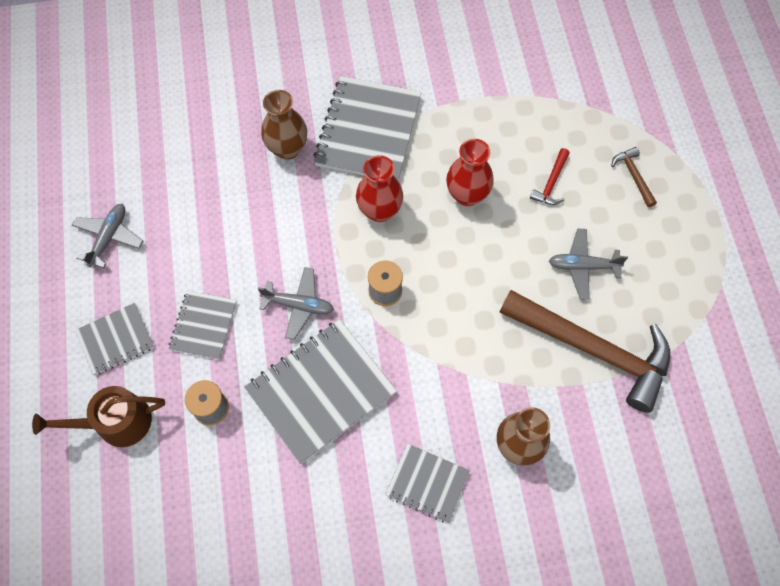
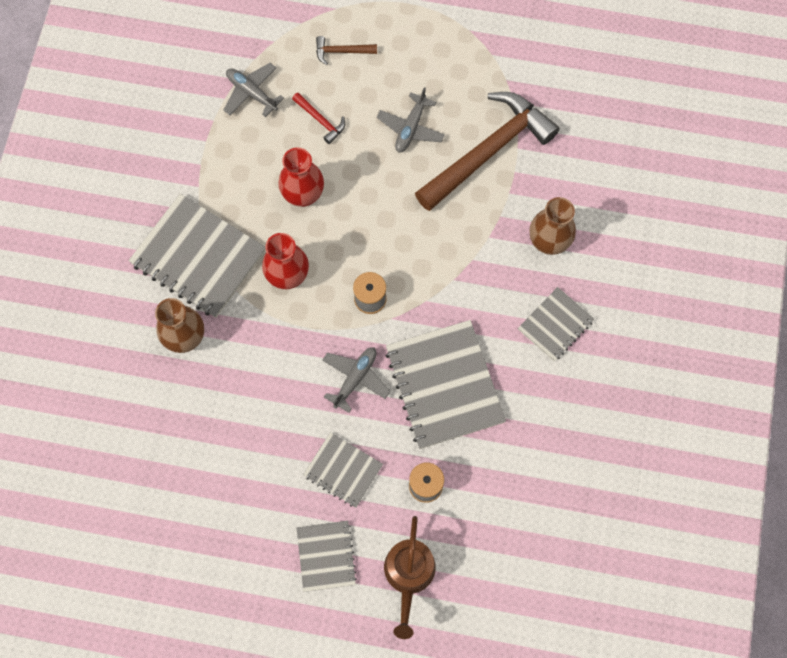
camera: 70 degrees left, 5 degrees up
grey plane [72,204,143,268] -> grey plane moved to [223,63,284,117]

